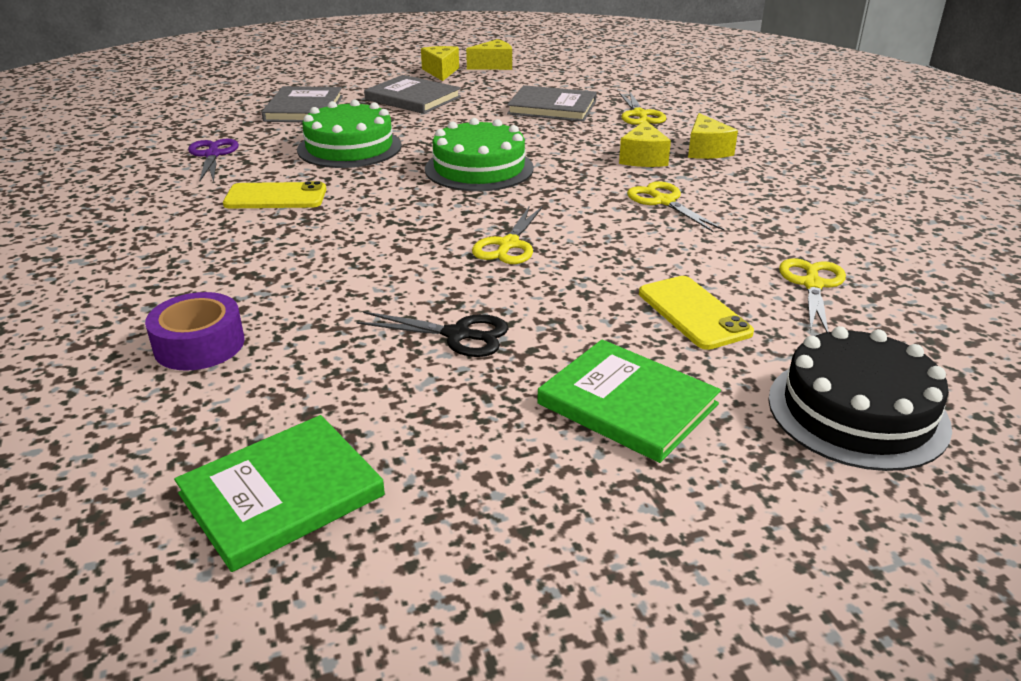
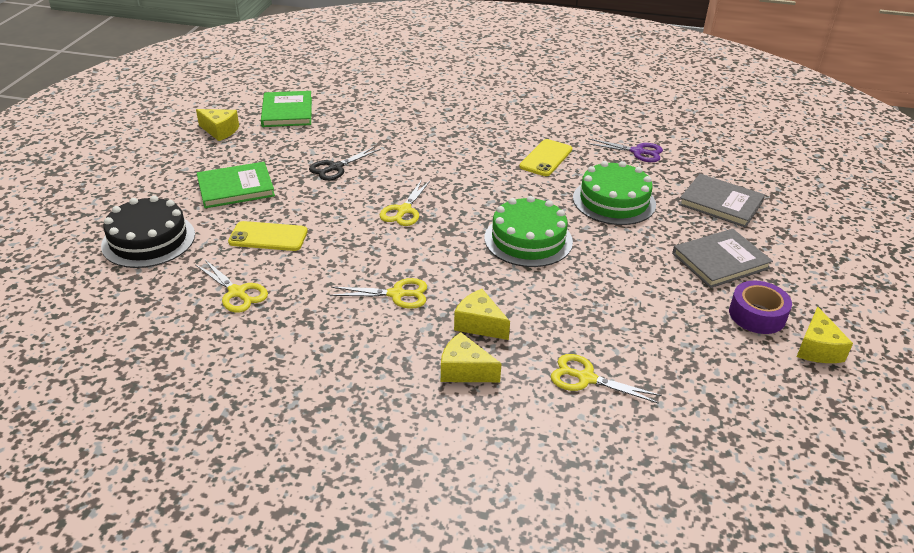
camera: 120 degrees right, 5 degrees up
purple tape [145,292,245,371] -> purple tape moved to [729,281,792,334]
yellow cheese [421,46,459,81] -> yellow cheese moved to [196,109,239,141]
yellow scissors [472,205,543,264] -> yellow scissors turned 120 degrees counterclockwise [380,179,430,226]
grey book [507,85,597,122] -> none

